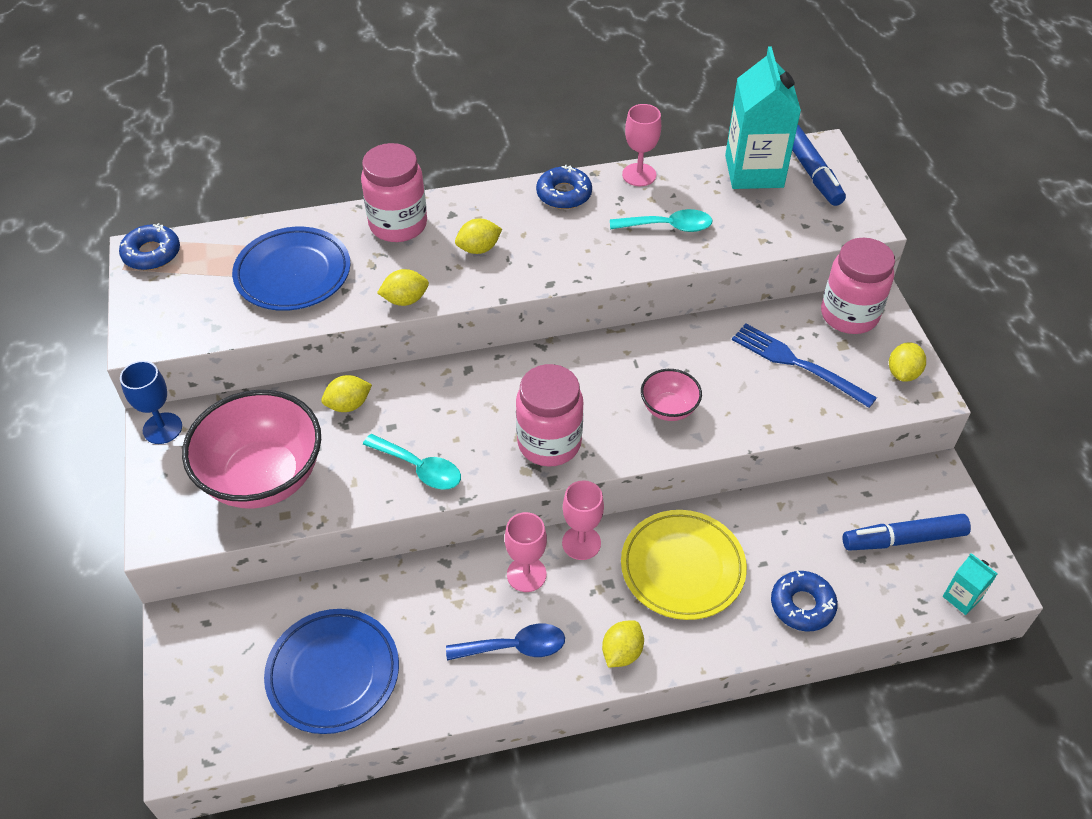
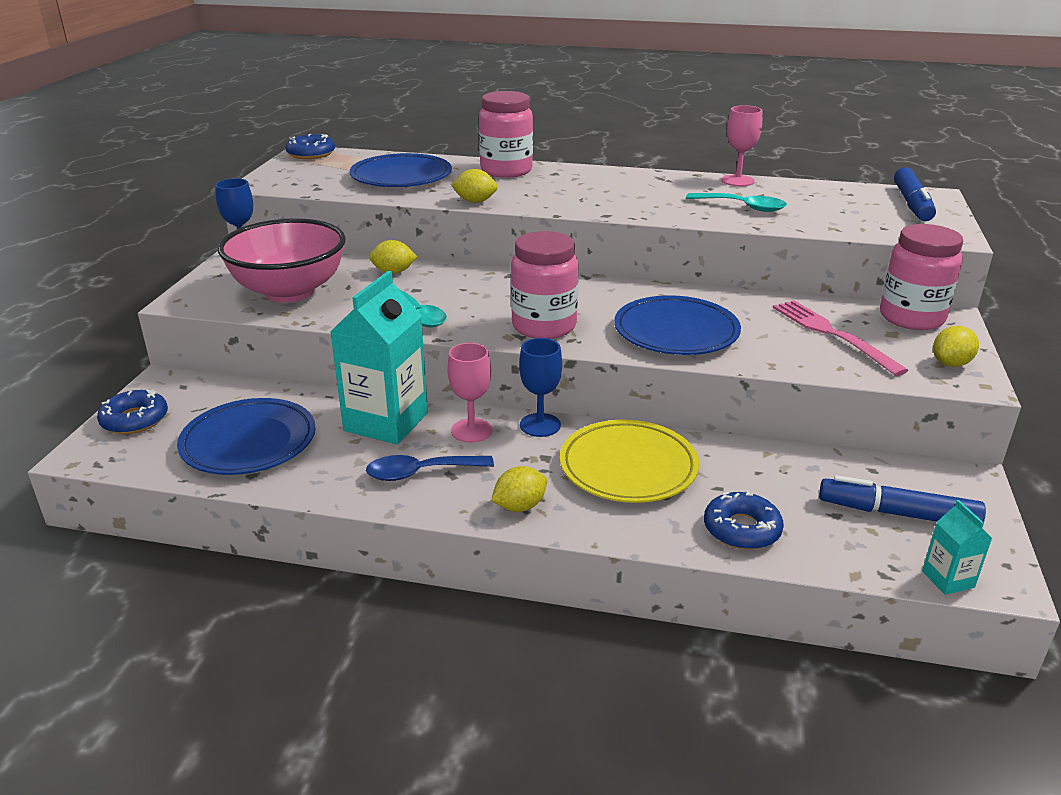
camera: 25 degrees right, 20 degrees down
blue spoon [446,624,565,661] -> blue spoon turned 150 degrees clockwise [366,455,494,481]
yellow lemon [455,219,502,254] -> none
blue donut [536,165,592,209] -> blue donut moved to [97,390,168,434]
pink goblet [562,480,604,560] -> blue goblet [519,338,562,437]
pink bowl [641,369,702,421] -> blue plate [614,295,741,355]
turquoise carton [725,47,801,189] -> turquoise carton moved to [330,271,428,444]
blue fork [732,324,877,408] -> pink fork [773,300,909,376]

